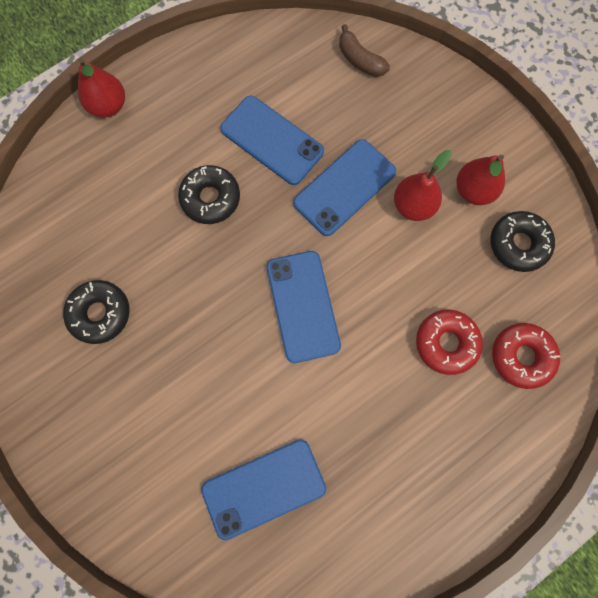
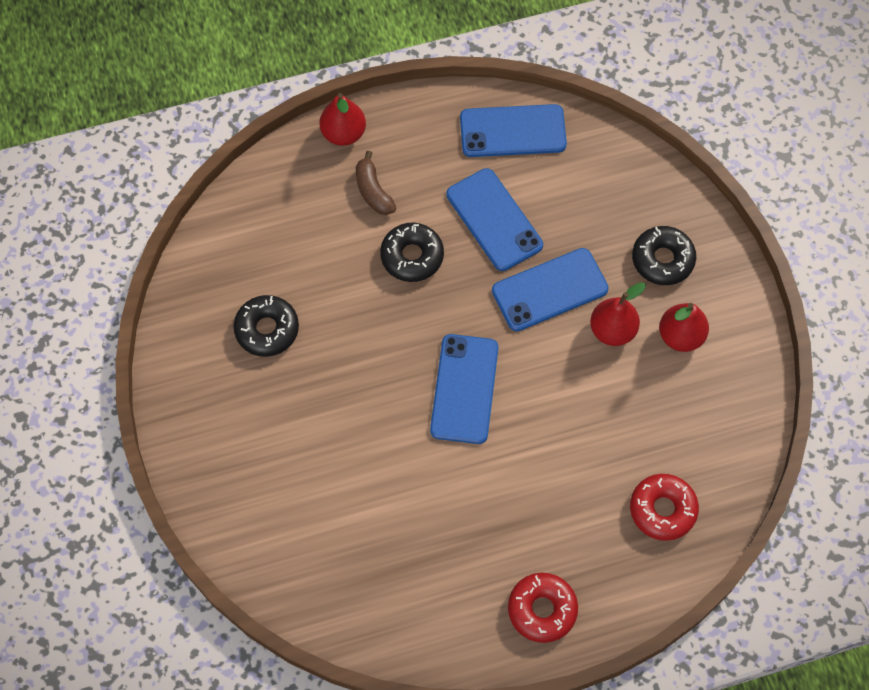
camera: 20 degrees right, 10 degrees down
blue phone [201,439,326,541] -> blue phone moved to [460,104,567,157]
brown banana [339,24,390,77] -> brown banana moved to [356,151,396,215]
red donut [416,310,483,375] -> red donut moved to [508,573,578,643]
black donut [490,211,555,272] -> black donut moved to [632,226,696,285]

